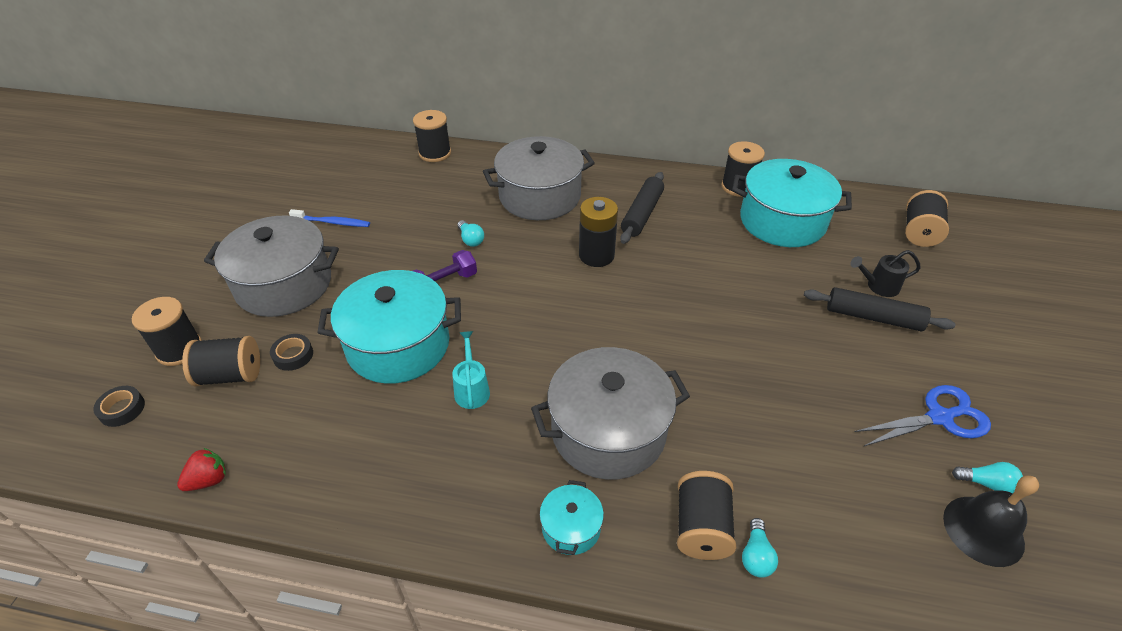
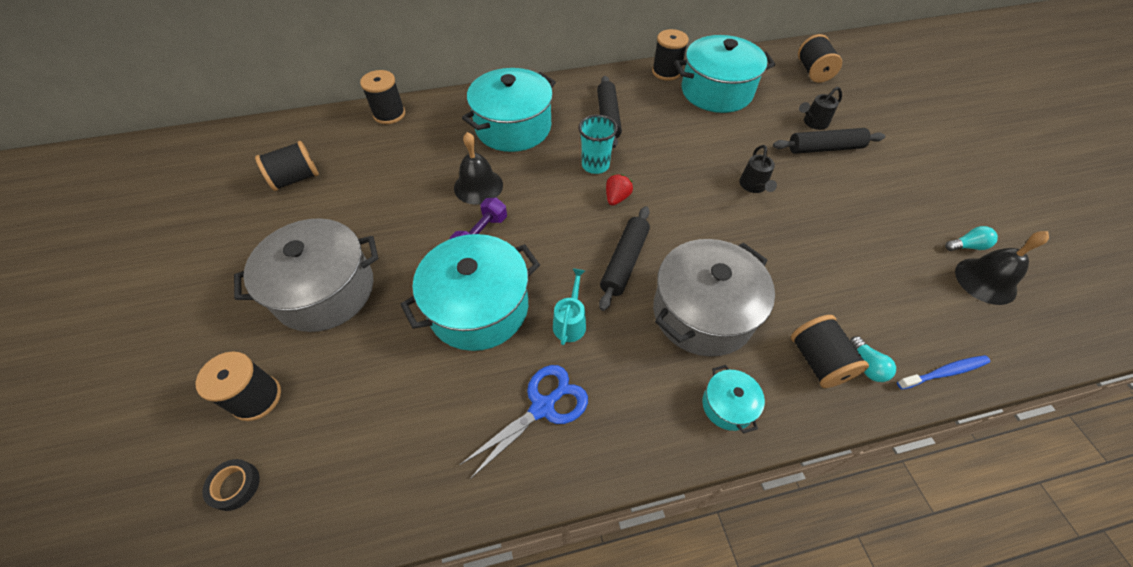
camera: 25 degrees left, 10 degrees up
red strawberry [177,448,226,491] -> red strawberry moved to [606,174,633,206]
black spool [182,336,260,387] -> black spool moved to [255,141,319,191]
black tape [270,334,313,371] -> none
blue toothbrush [289,209,370,227] -> blue toothbrush moved to [897,355,990,390]
turquoise watering can [452,331,490,409] -> turquoise watering can turned 45 degrees clockwise [553,268,586,345]
turquoise light bulb [457,220,484,247] -> black bell [454,132,503,204]
grey pot [483,136,595,220] -> turquoise pot [462,68,556,152]
black battery [579,197,618,267] -> turquoise cup [578,115,618,174]
blue scissors [855,385,991,447] -> blue scissors moved to [460,365,588,479]
none -> black rolling pin [599,206,650,311]
none -> black watering can [739,145,777,193]

